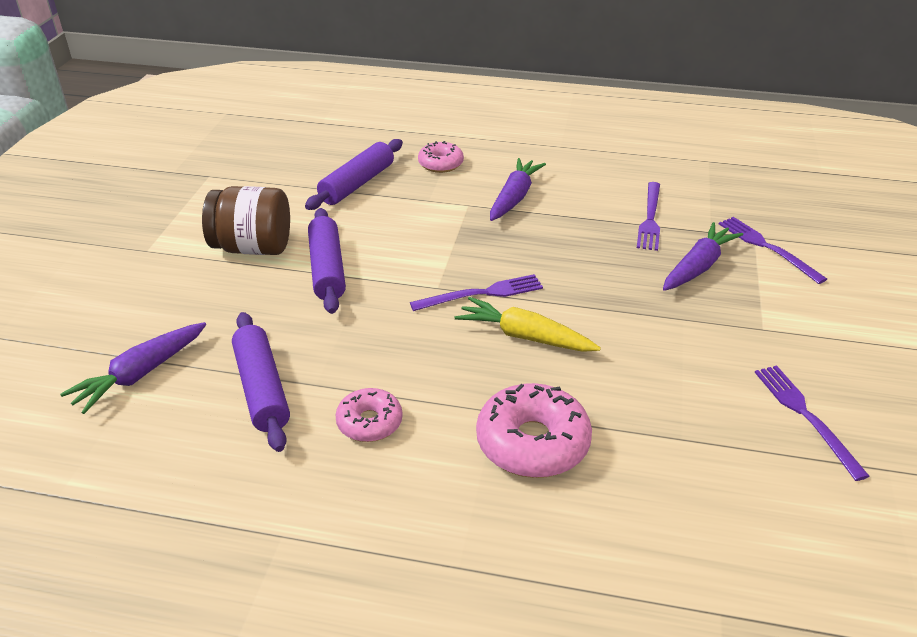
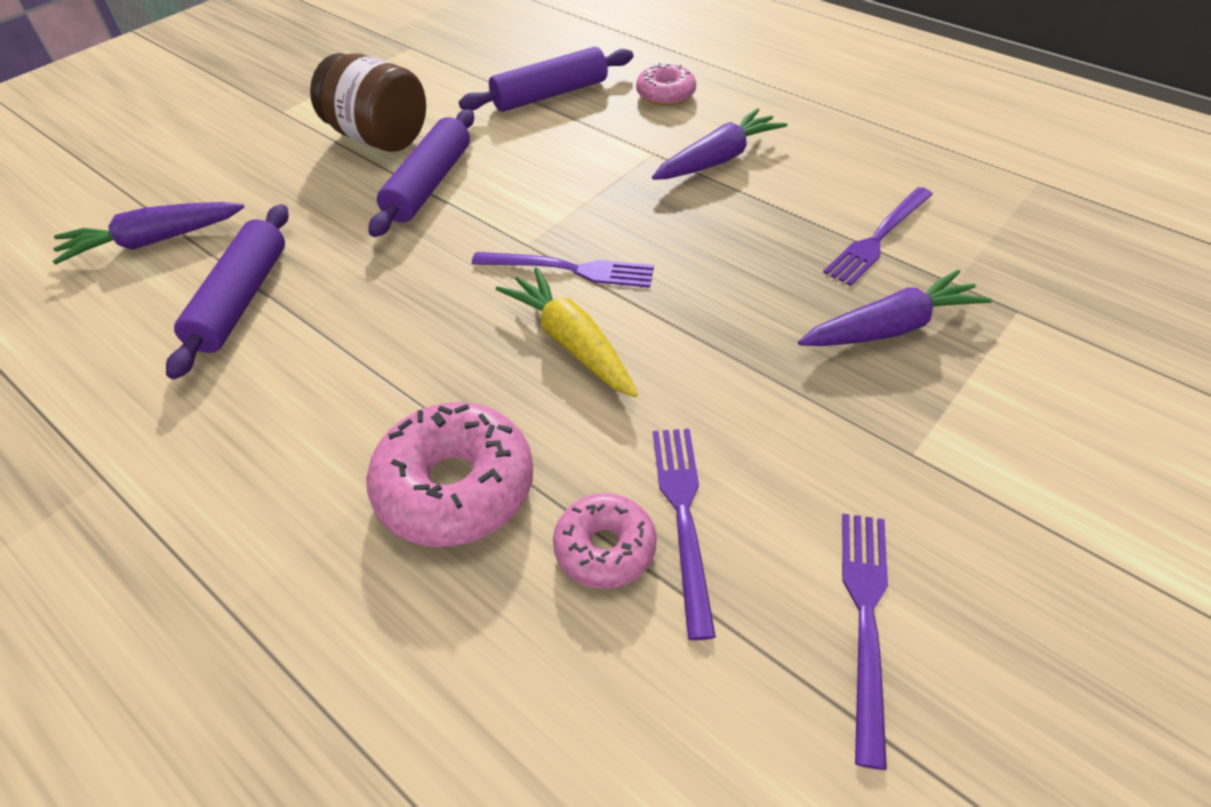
camera: 30 degrees right, 10 degrees up
pink donut [336,388,403,442] -> pink donut moved to [553,493,657,589]
purple fork [719,217,827,284] -> purple fork moved to [653,429,716,640]

